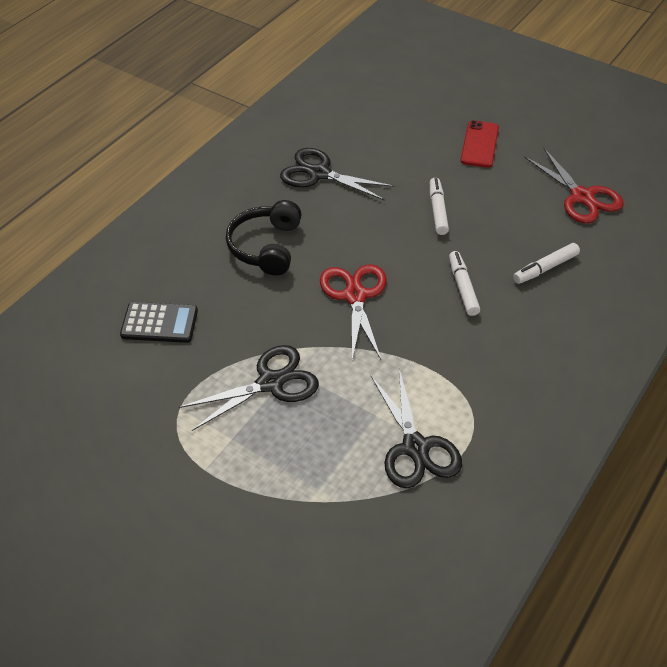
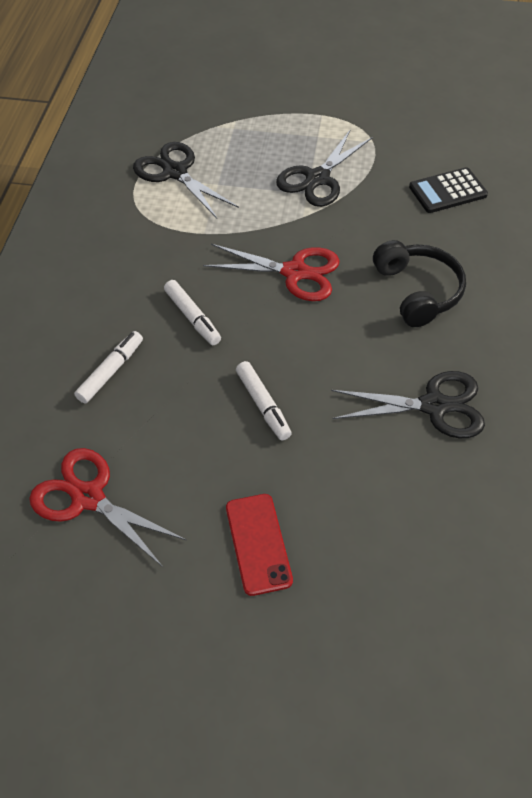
camera: 155 degrees right, 5 degrees up
red scissors [320,264,387,360] -> red scissors turned 45 degrees counterclockwise [203,244,340,301]

